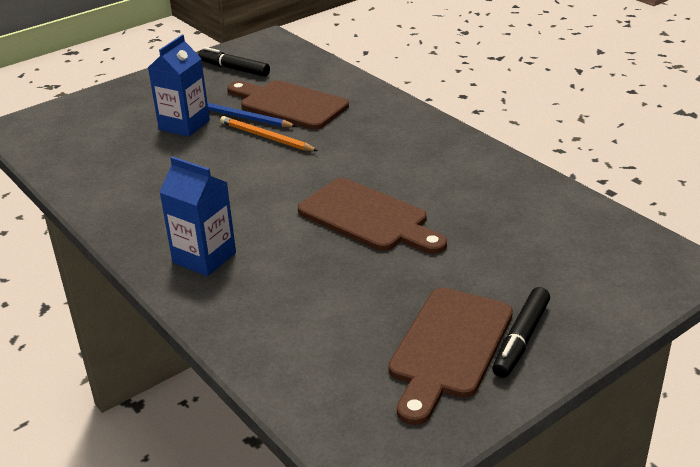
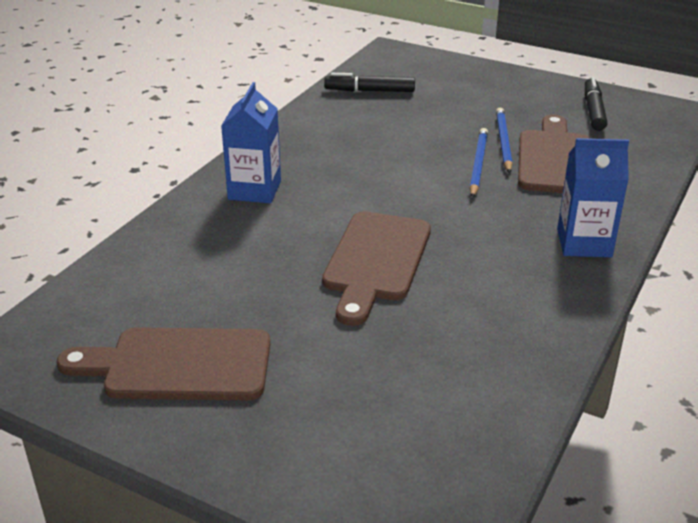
camera: 65 degrees right, 0 degrees up
blue carton [148,35,210,137] -> blue carton moved to [557,138,629,257]
orange pencil [220,116,318,151] -> blue pencil [470,128,488,198]
black marker [492,287,550,378] -> black marker moved to [324,73,415,92]

